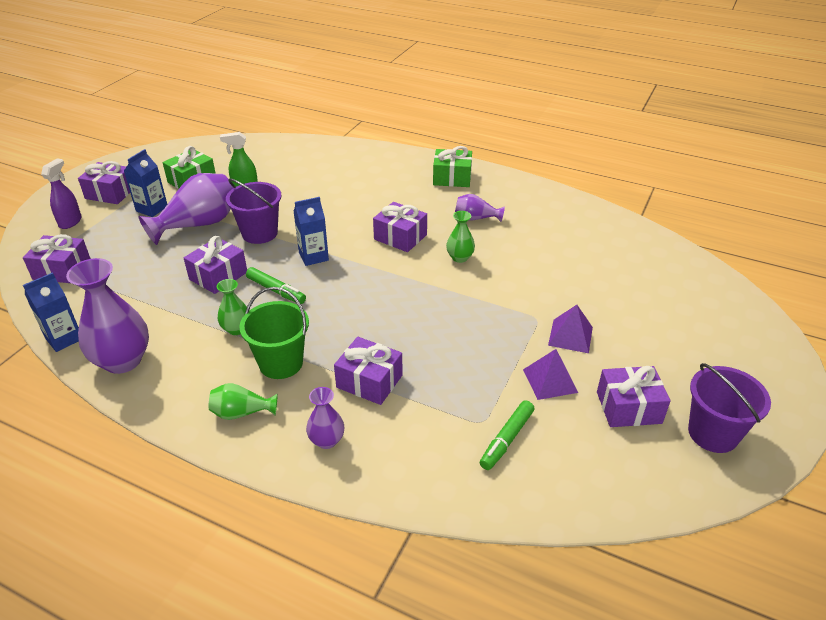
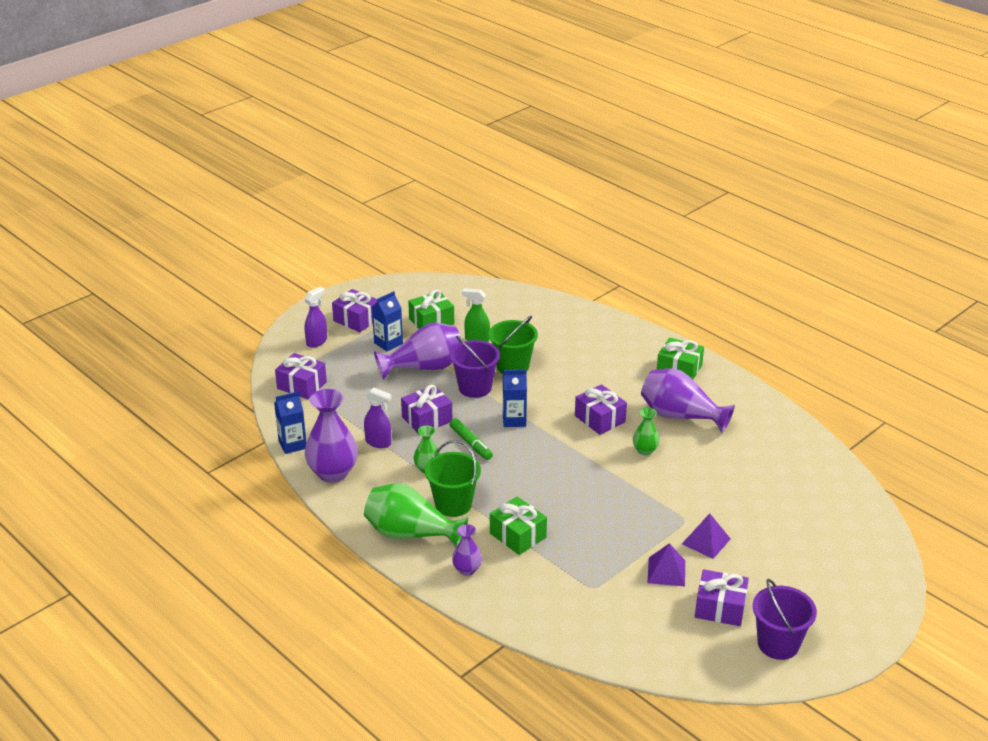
camera: 20 degrees right, 5 degrees down
green vase [209,383,278,420] -> green vase [364,483,468,548], size x1.91
purple gift [334,337,403,405] -> green gift [490,496,547,555]
purple vase [455,194,505,222] -> purple vase [641,368,735,433], size x1.91
green marker [480,400,534,470] -> none
none -> purple spray bottle [364,387,392,448]
none -> green bucket [489,316,538,374]

